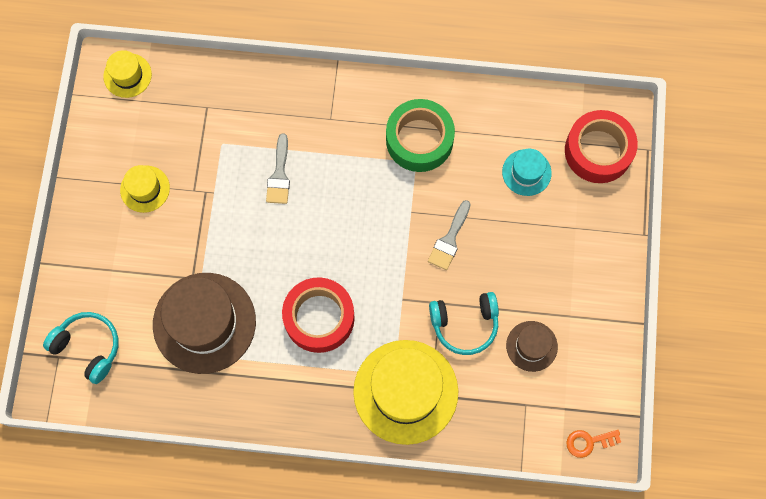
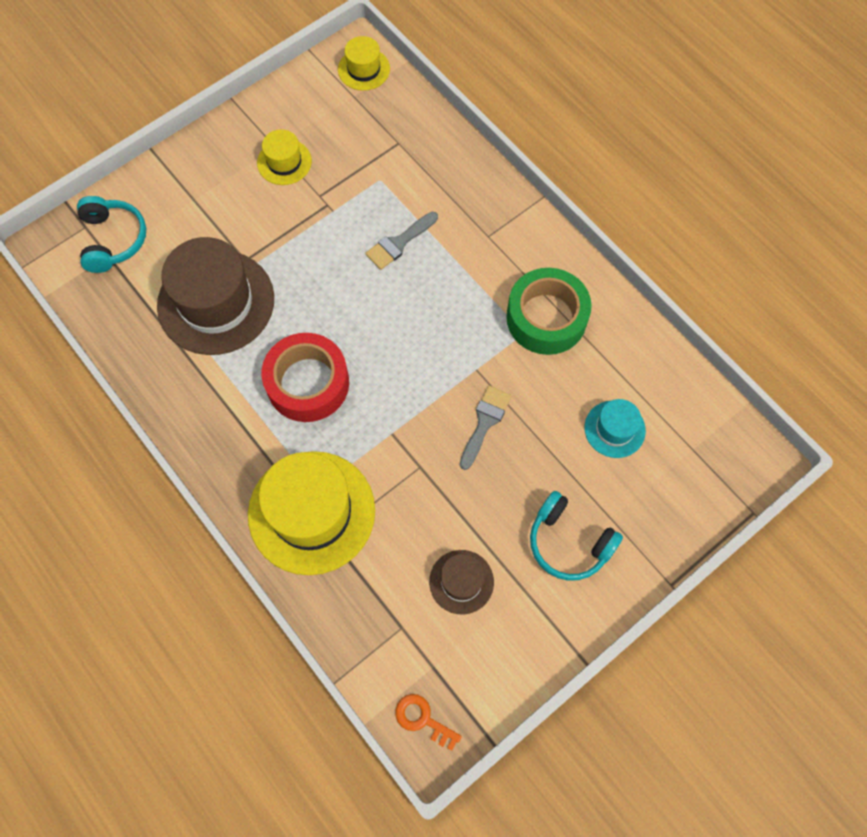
camera: 45 degrees right, 5 degrees down
grey brush [428,200,471,270] -> grey brush turned 135 degrees clockwise [460,386,511,470]
turquoise headphones [429,292,499,355] -> turquoise headphones moved to [530,491,623,581]
red tape [565,110,638,183] -> none

